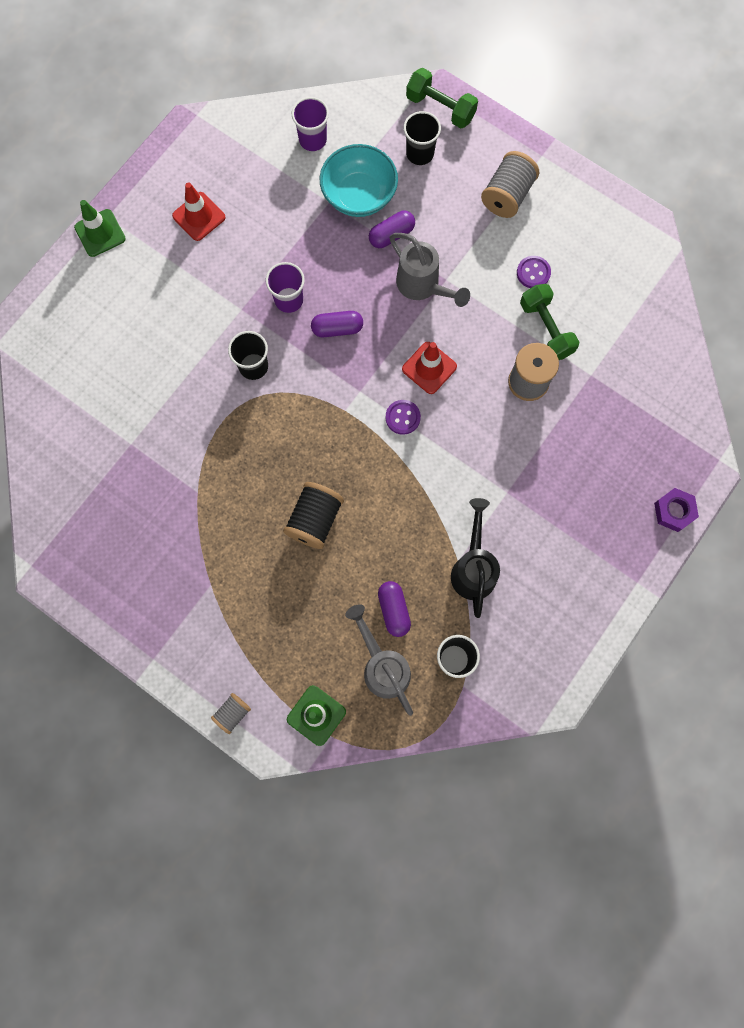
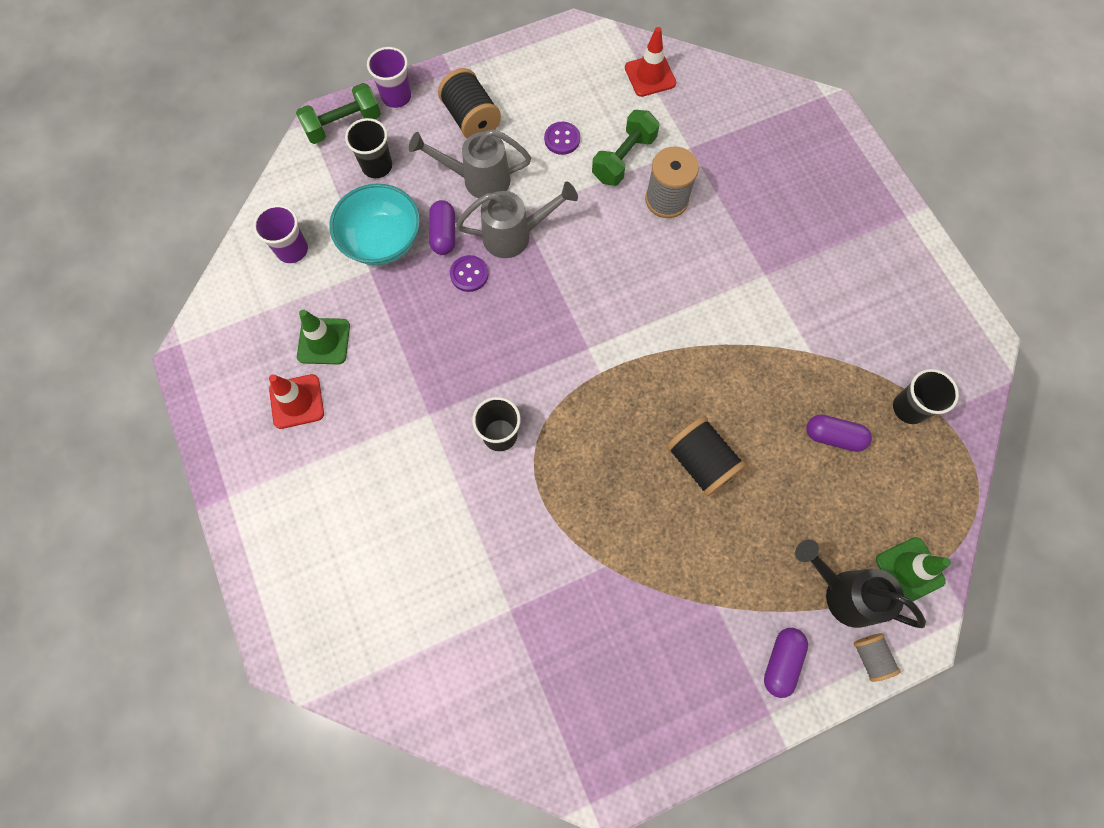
camera: 60 degrees left, 5 degrees down
green traffic cone [74,200,126,257] -> green traffic cone moved to [297,310,350,364]
purple cup [266,262,305,313] -> purple cup moved to [367,47,411,108]
purple capsule [311,311,363,337] -> purple capsule moved to [764,628,808,698]
grey watering can [345,604,413,716] -> grey watering can moved to [409,129,531,198]
purple button [385,400,421,435] -> purple button moved to [450,255,489,292]
red traffic cone [402,342,457,394] -> red traffic cone moved to [625,27,676,97]
black watering can [451,498,500,618] -> black watering can moved to [795,539,926,628]
grey spool [481,151,539,218] -> black spool [438,68,501,138]
green dumbbell [520,284,579,360] -> green dumbbell turned 60 degrees counterclockwise [592,110,660,186]
purple nut [654,488,699,532] -> none

